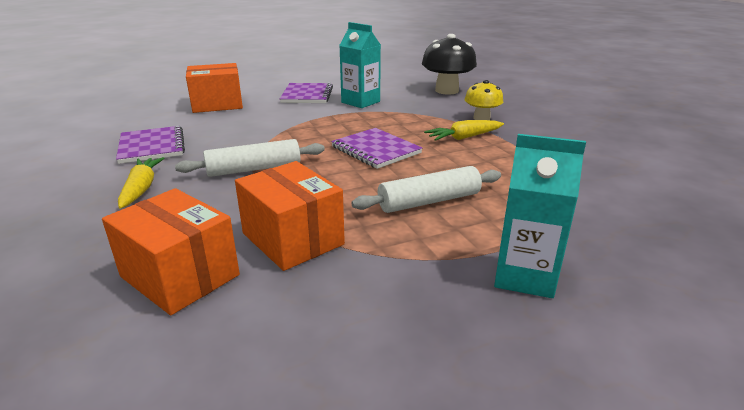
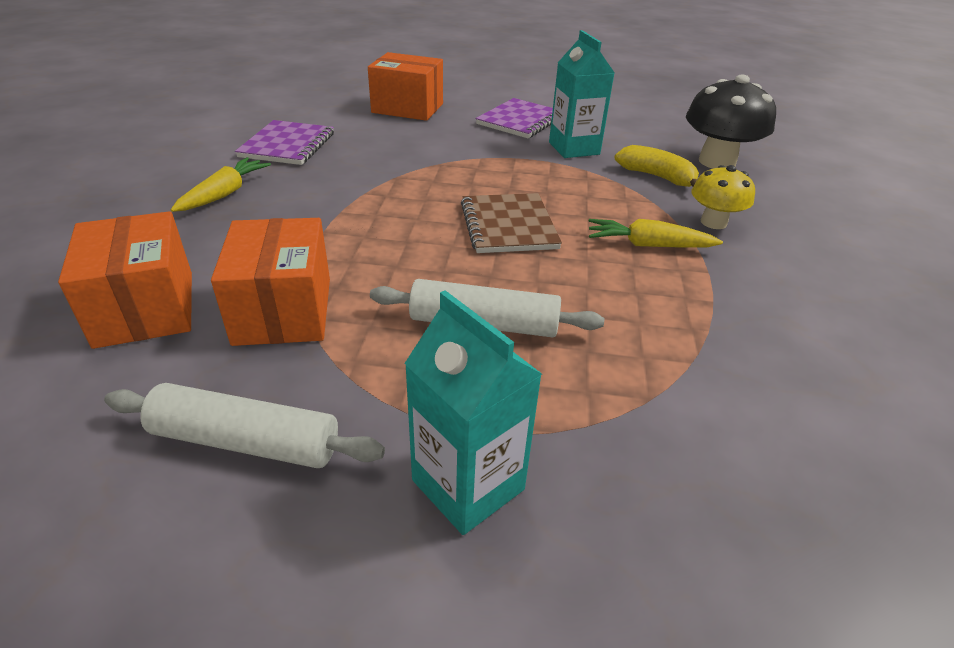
camera: 30 degrees right, 10 degrees up
white rolling pin [175,139,325,177] -> white rolling pin moved to [104,383,385,468]
purple notebook [331,128,422,169] -> brown notebook [461,193,562,253]
none -> yellow banana [614,145,699,187]

